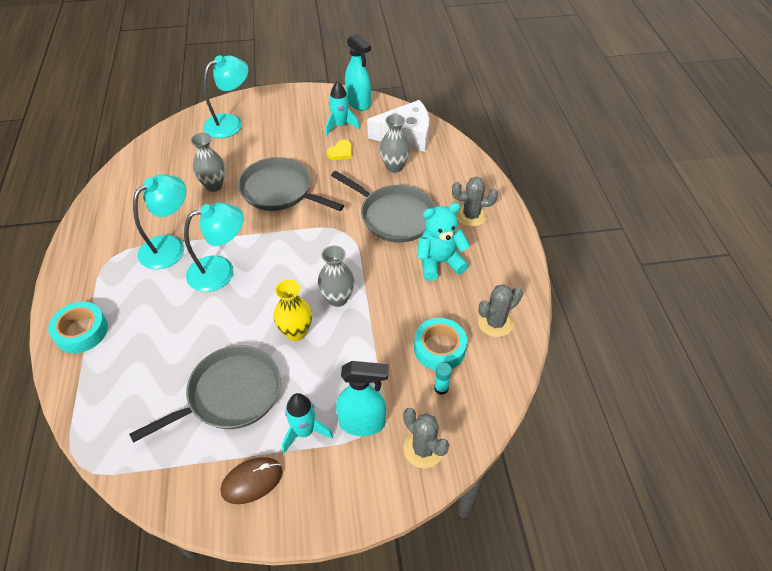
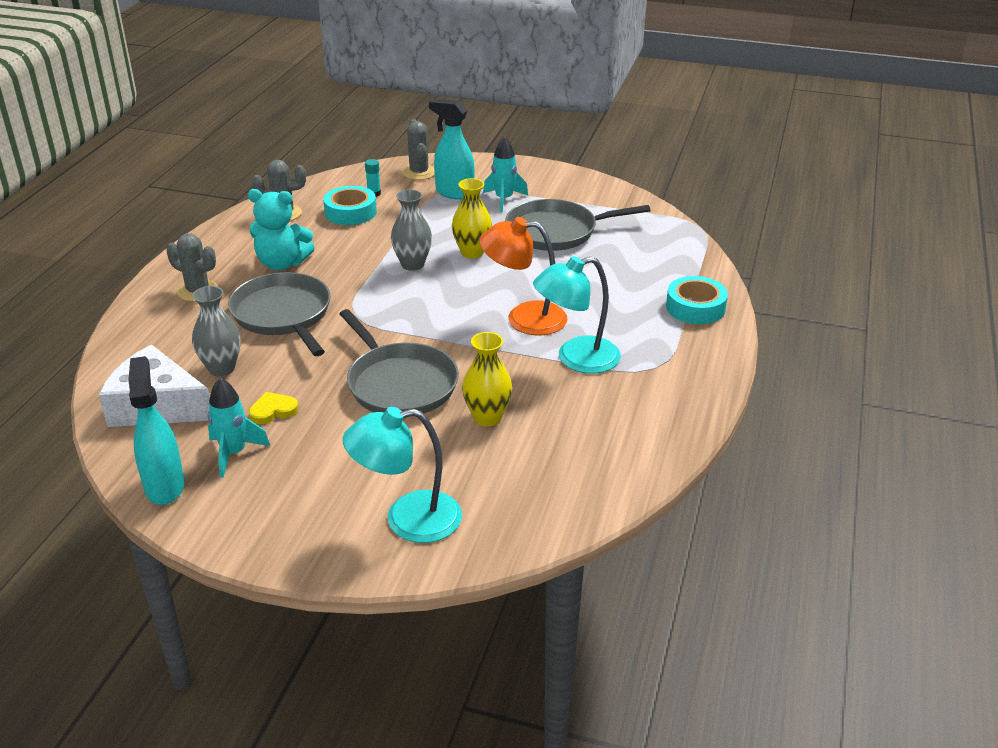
camera: 155 degrees left, 15 degrees down
turquoise lamp [184,202,244,292] -> orange lamp [479,217,568,335]
grey vase [191,133,225,192] -> yellow vase [462,332,512,427]
brown mouse [221,457,283,504] -> none

